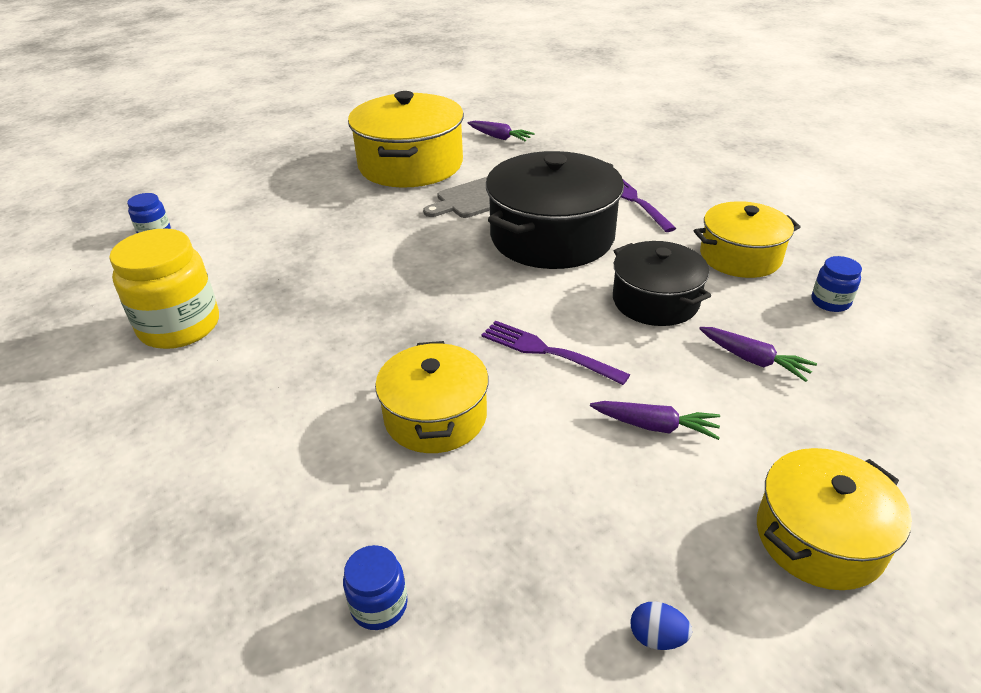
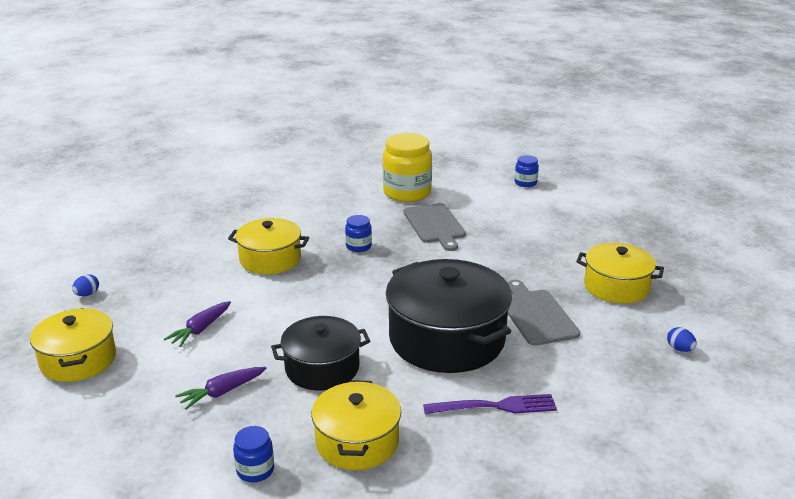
camera: 105 degrees right, 10 degrees down
blue jar [343,545,408,630] -> blue jar moved to [345,215,372,252]
yellow pot [348,91,464,188] -> yellow pot [576,243,664,304], size x0.61
purple carrot [468,121,535,141] -> blue egg [667,327,697,352]
purple fork [481,321,630,385] -> none
none -> grey cutting board [404,203,466,251]

